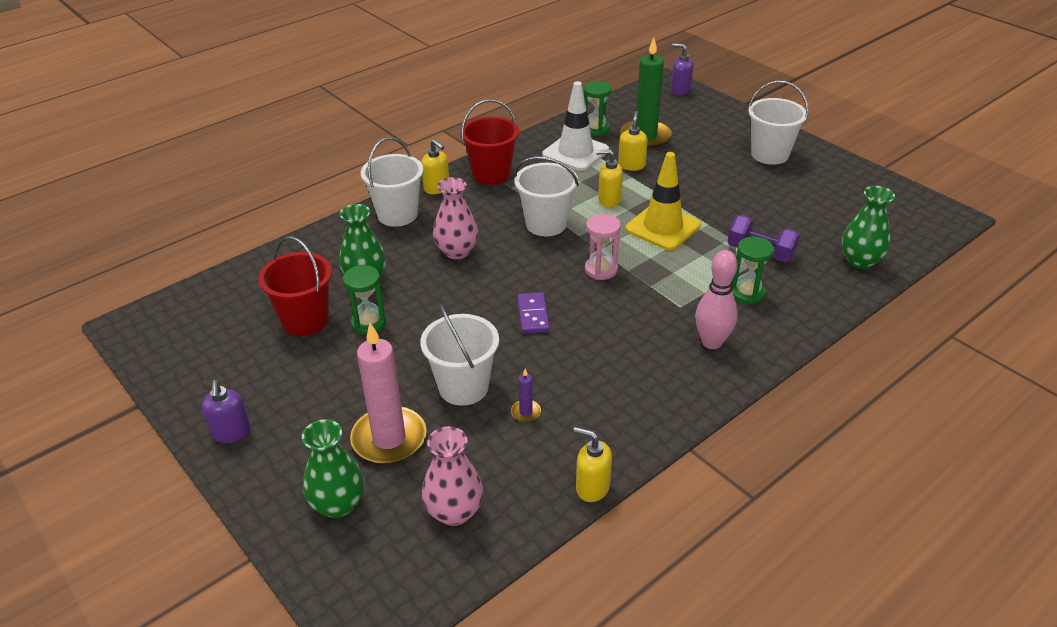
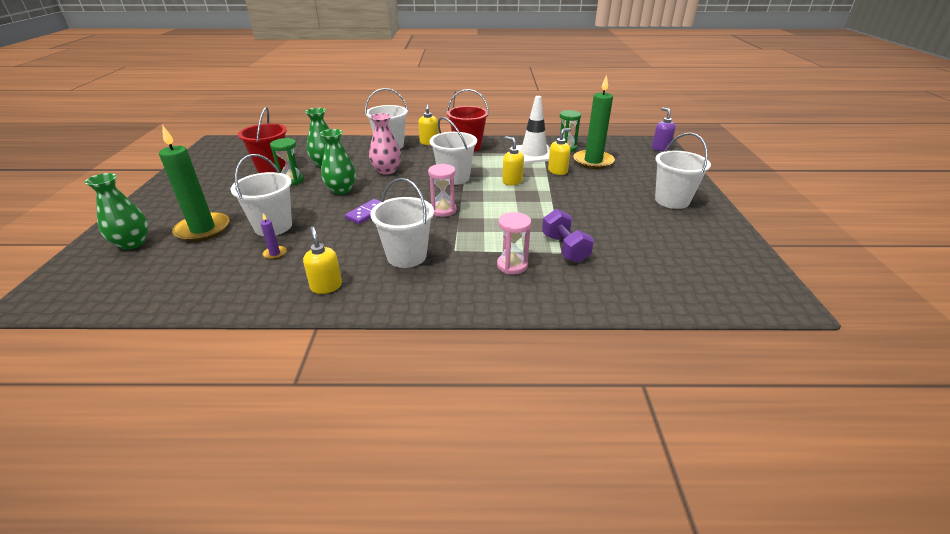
camera: 40 degrees right, 5 degrees down
purple soap dispenser [202,380,251,443] -> none
pink candle [350,323,427,464] -> green candle [159,126,229,242]
pink vase [422,426,483,526] -> none
yellow soap dispenser [573,427,612,502] -> yellow soap dispenser moved to [303,227,342,294]
yellow traffic cone [625,152,701,250] -> none
pink bowling pin [695,250,738,349] -> none
green hourglass [732,237,774,305] -> pink hourglass [497,212,531,274]
green vase [841,186,895,269] -> green vase moved to [320,129,356,194]
none -> white bucket [371,178,434,268]

